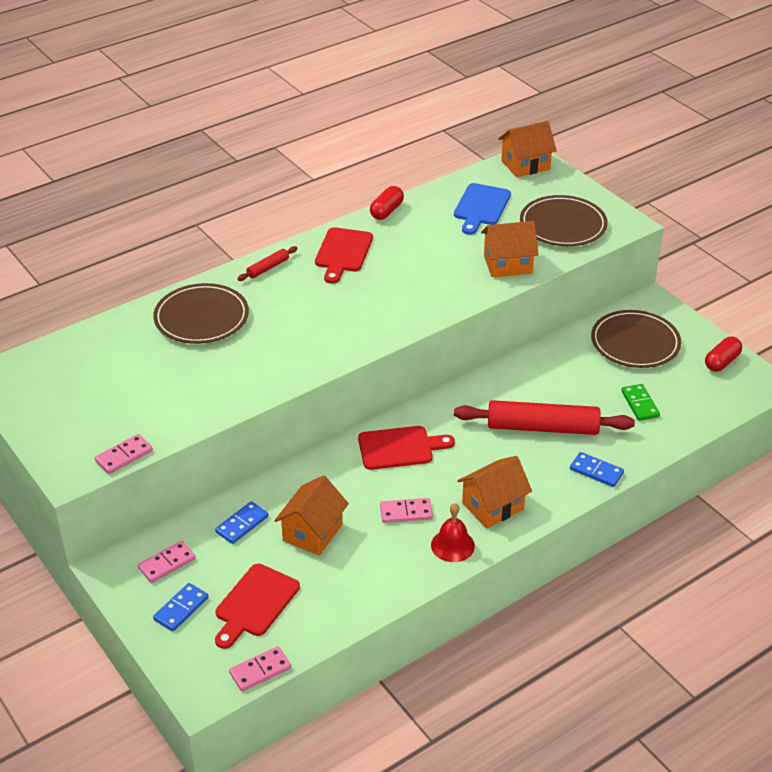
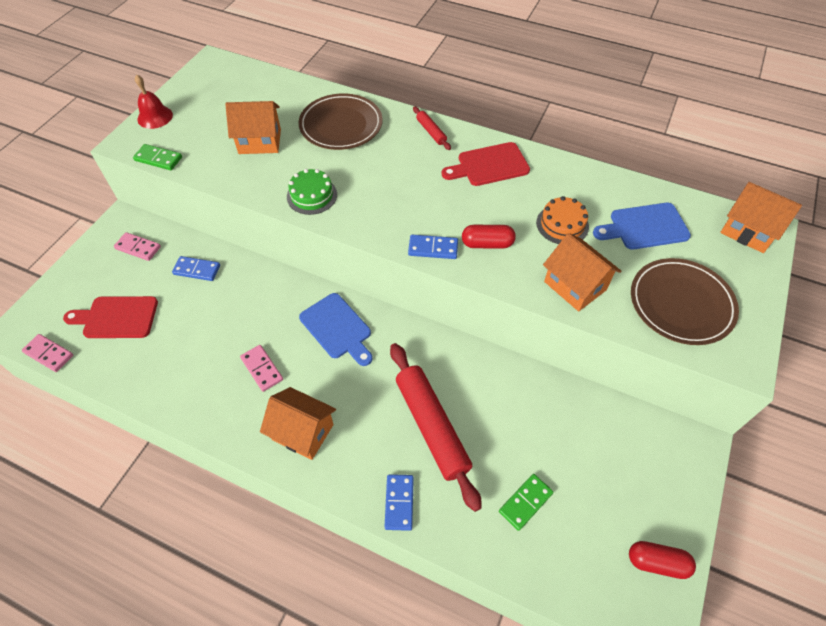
camera: 60 degrees right, 15 degrees up
pink domino [95,434,153,474] -> green domino [133,144,182,170]
blue domino [153,583,208,632] -> blue domino moved to [408,235,458,259]
red rolling pin [237,246,298,281] -> red rolling pin turned 45 degrees clockwise [413,106,451,150]
orange house [274,475,349,555] -> orange house moved to [225,101,281,154]
red cutting board [358,426,455,470] -> blue cutting board [299,293,373,366]
red capsule [370,186,404,220] -> red capsule moved to [462,225,516,248]
red bell [431,503,475,562] -> red bell moved to [135,75,173,129]
brown plate [591,310,681,368] -> none
none -> green cake [287,169,337,215]
none -> orange cake [536,196,589,244]

